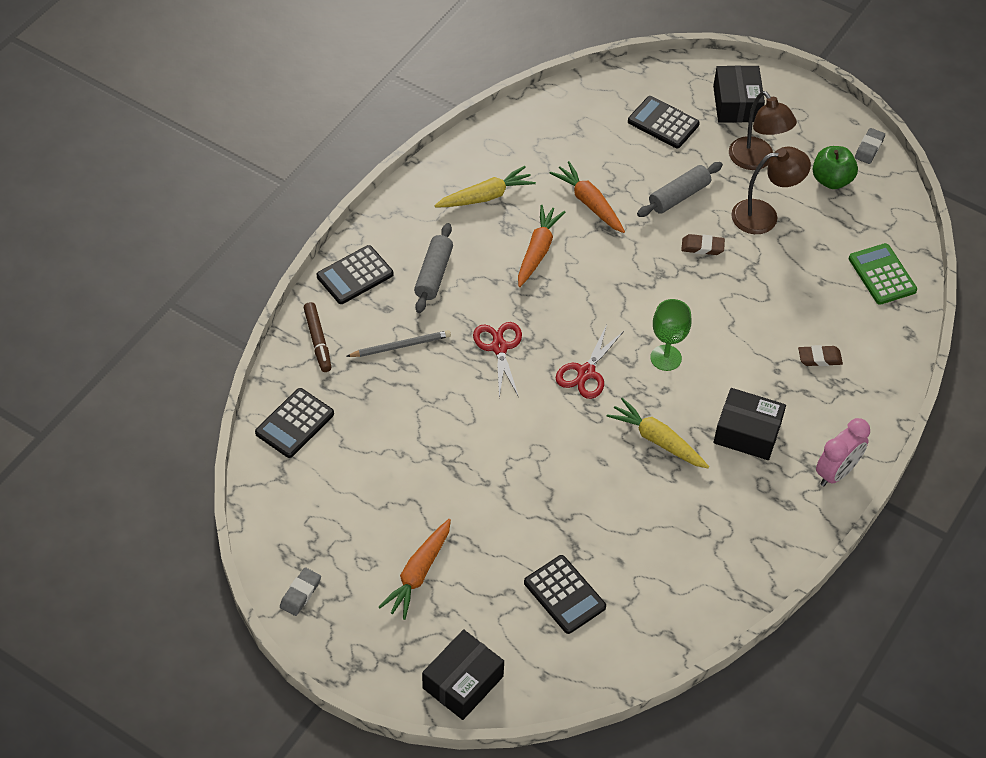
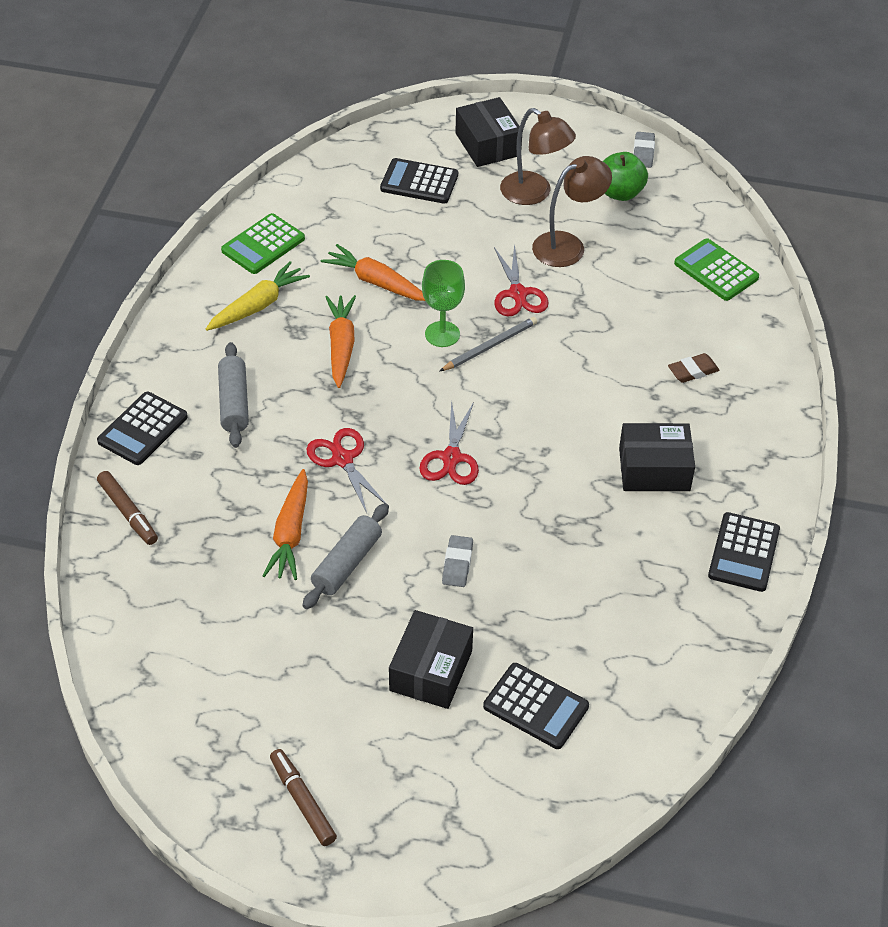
camera: 20 degrees left, 5 degrees down
black calculator [255,388,334,458] -> black calculator moved to [708,512,780,592]
grey eraser [280,567,321,616] -> grey eraser moved to [442,535,473,587]
grey pencil [346,330,451,357] -> grey pencil moved to [440,317,537,371]
orange carrot [379,519,451,620] -> orange carrot moved to [262,469,308,580]
black box [422,629,504,720] -> black box moved to [389,610,473,709]
yellow carrot [607,398,709,468] -> none
grey rolling pin [637,162,723,217] -> grey rolling pin moved to [302,503,389,609]
green goblet [650,299,691,371] -> green goblet moved to [422,260,465,347]
brown eraser [681,234,725,255] -> red scissors [494,243,549,316]
pink clock [816,418,870,486] -> none
none -> green calculator [221,213,305,274]
none -> brown marker [270,749,337,846]

